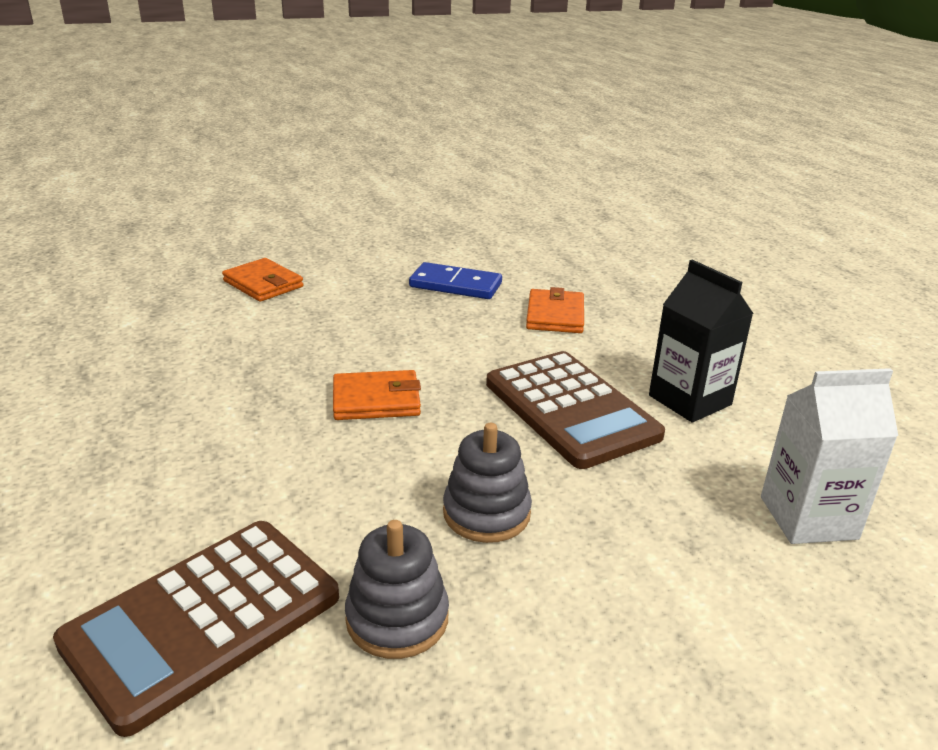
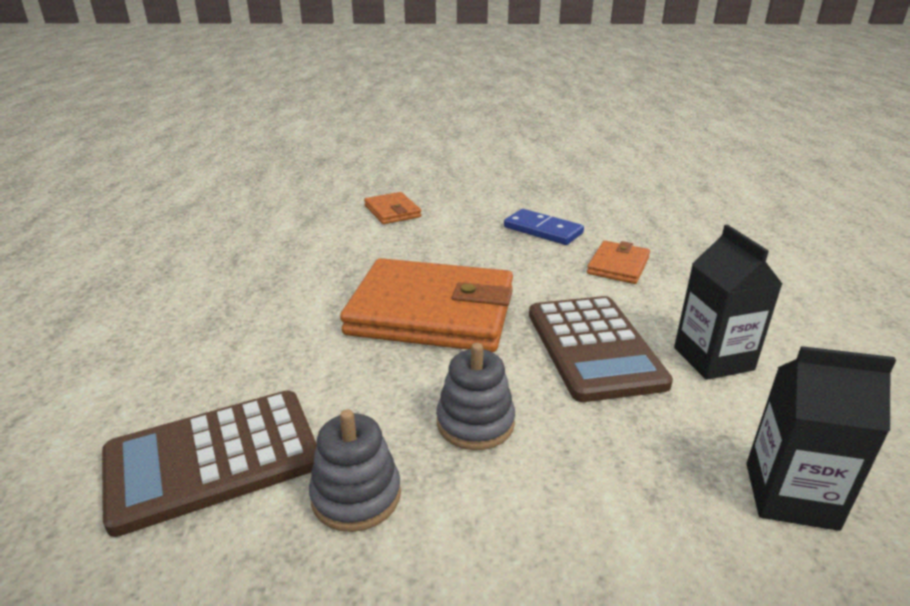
camera: 20 degrees right, 0 degrees up
orange wallet [333,370,421,420] -> orange wallet [340,258,513,352], size x2.12
white carton [761,368,898,544] -> black carton [746,346,896,531]

